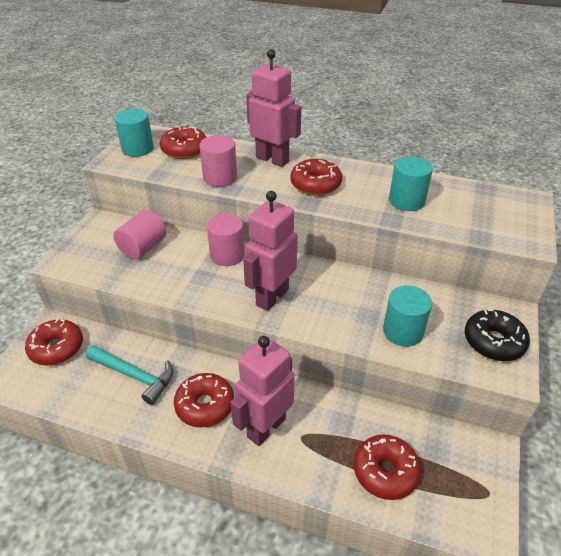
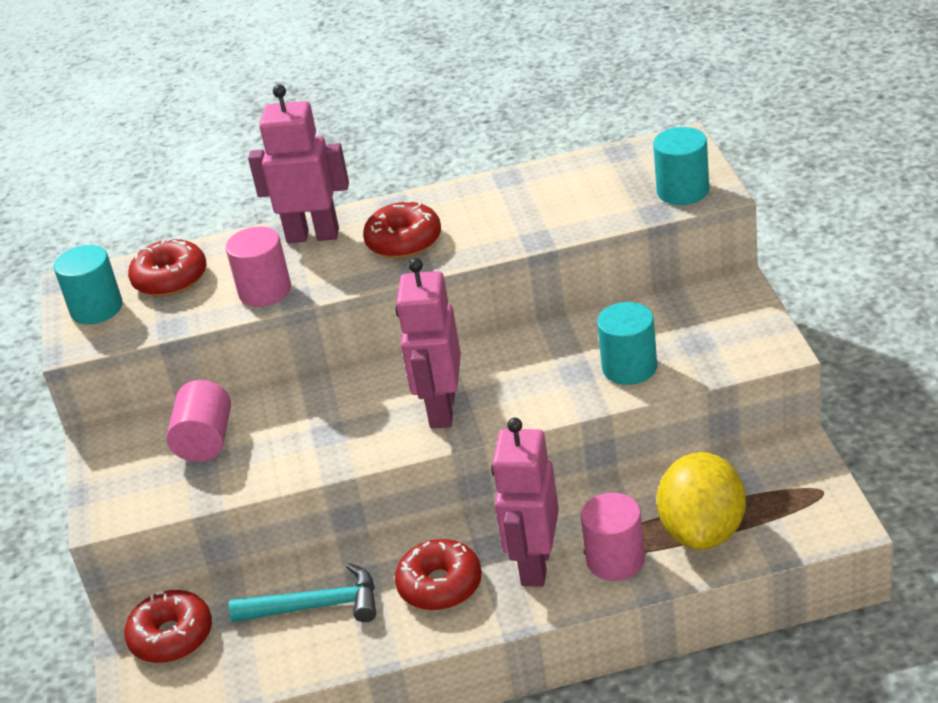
camera: 25 degrees left, 5 degrees down
pink cylinder [207,213,245,266] -> pink cylinder moved to [581,493,645,581]
red donut [354,435,421,500] -> yellow lemon [657,452,746,550]
turquoise cylinder [389,156,433,211] -> turquoise cylinder moved to [653,127,709,205]
black donut [465,309,530,361] -> none

